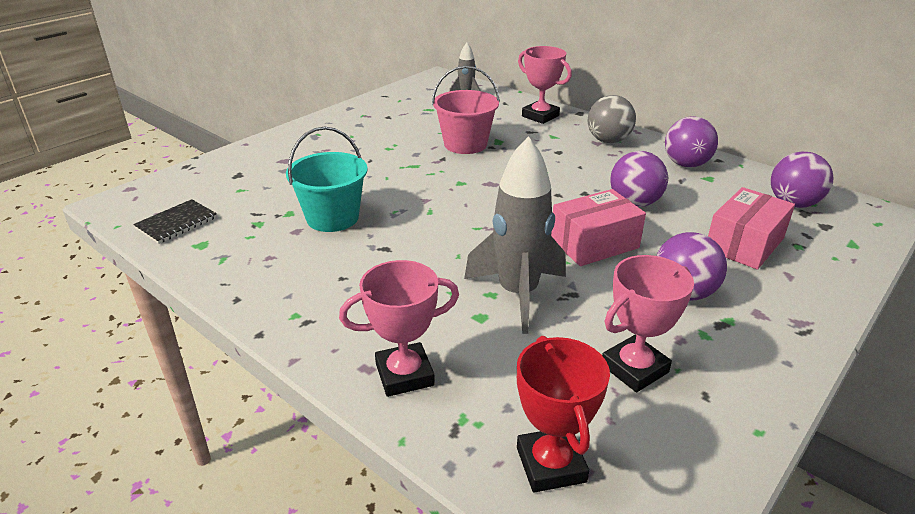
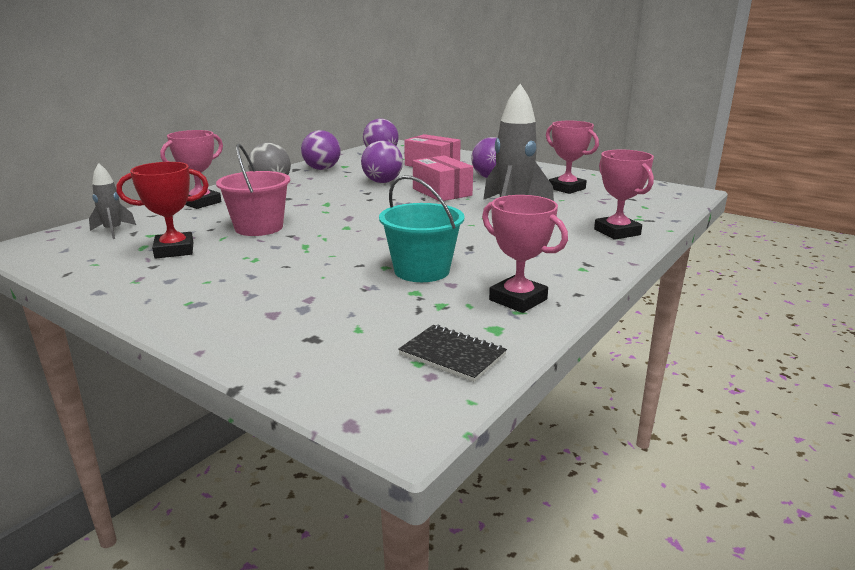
camera: 95 degrees left, 10 degrees down
red trophy [517,336,610,492] -> red trophy moved to [116,162,209,259]
none -> pink trophy [482,195,568,313]

